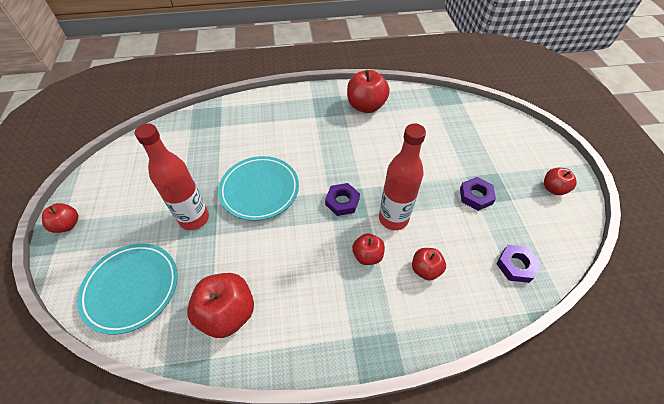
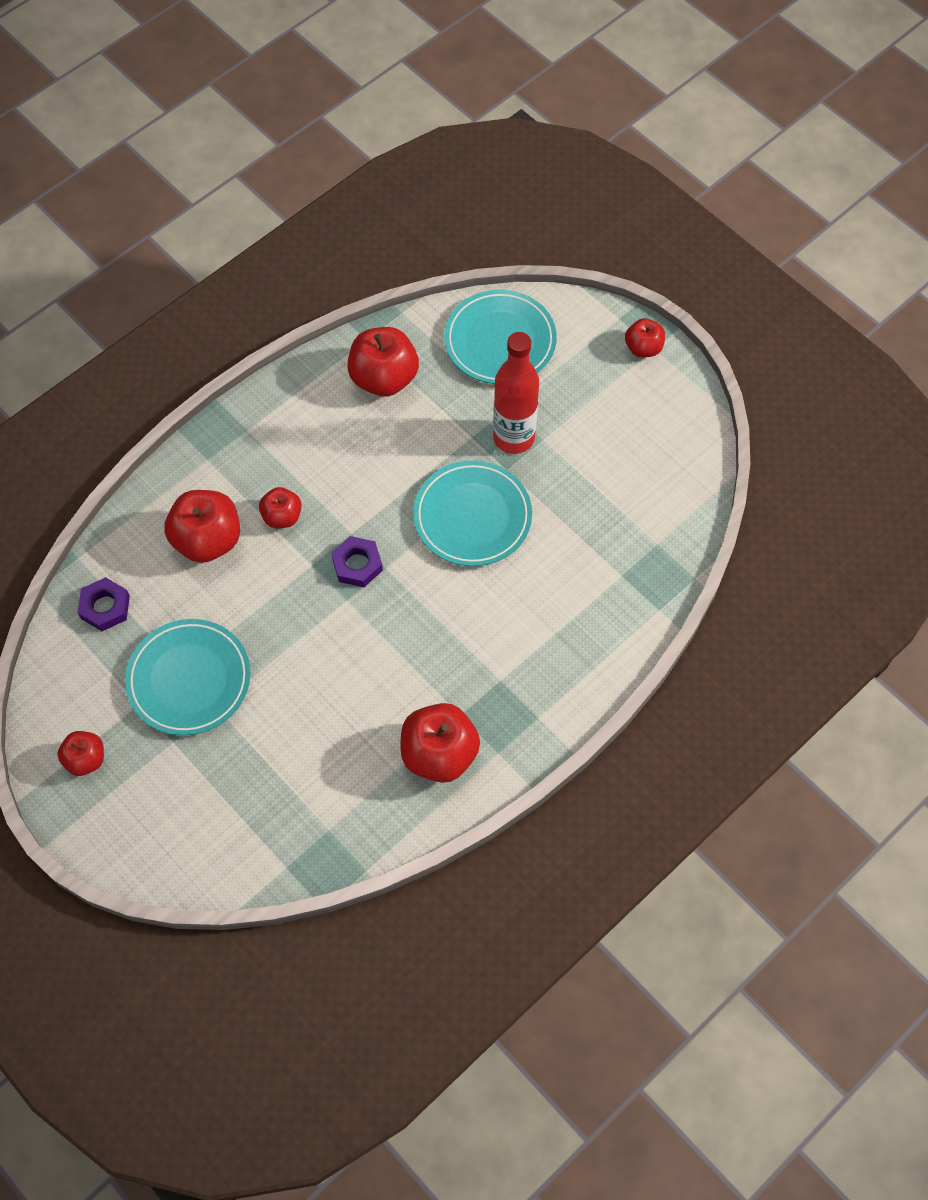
camera: 145 degrees right, 10 degrees up
red bottle [379,123,426,230] -> none
red apple [412,248,446,281] -> red apple [164,490,240,563], size x1.74
purple nut [460,177,496,211] -> turquoise plate [125,619,251,735]

